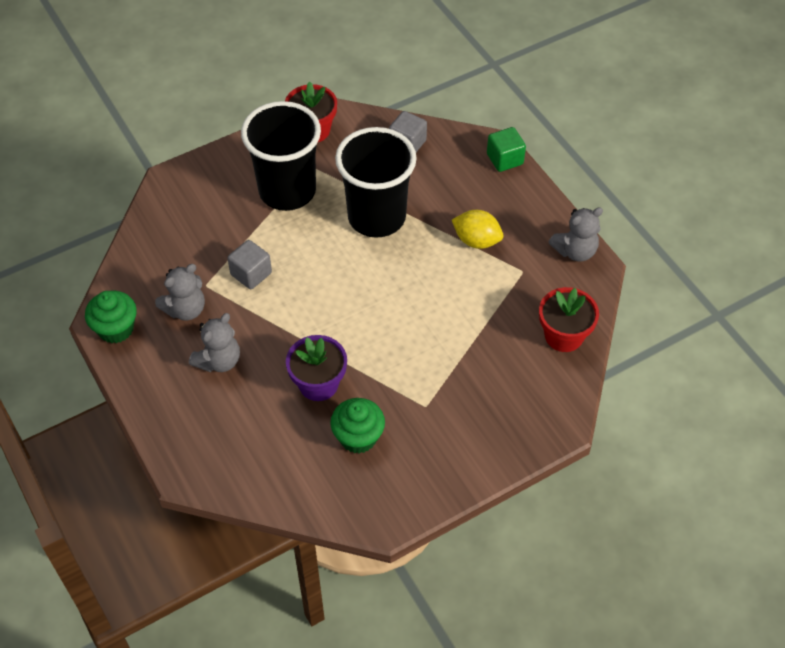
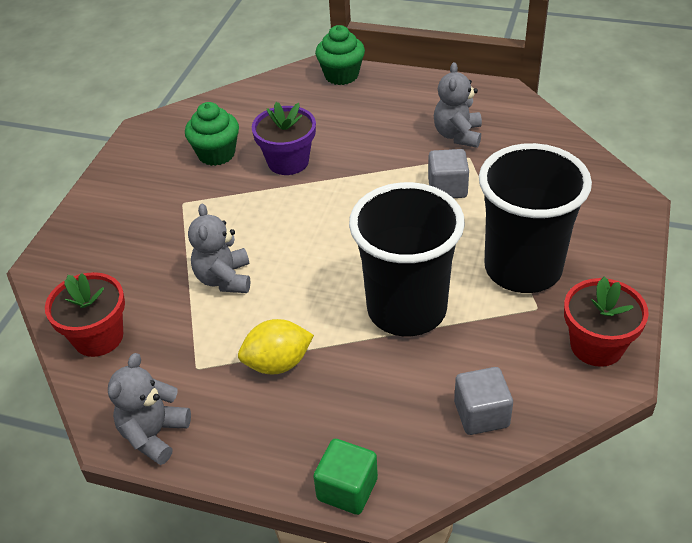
camera: 140 degrees right, 10 degrees down
green cupcake [85,291,137,343] -> green cupcake moved to [315,25,365,85]
grey teddy bear [189,313,240,372] -> grey teddy bear moved to [188,203,250,293]

